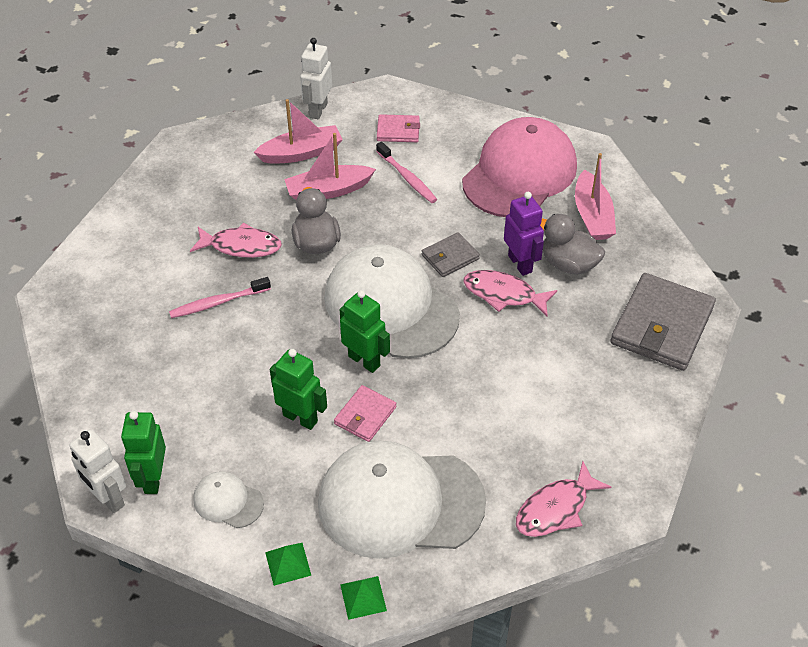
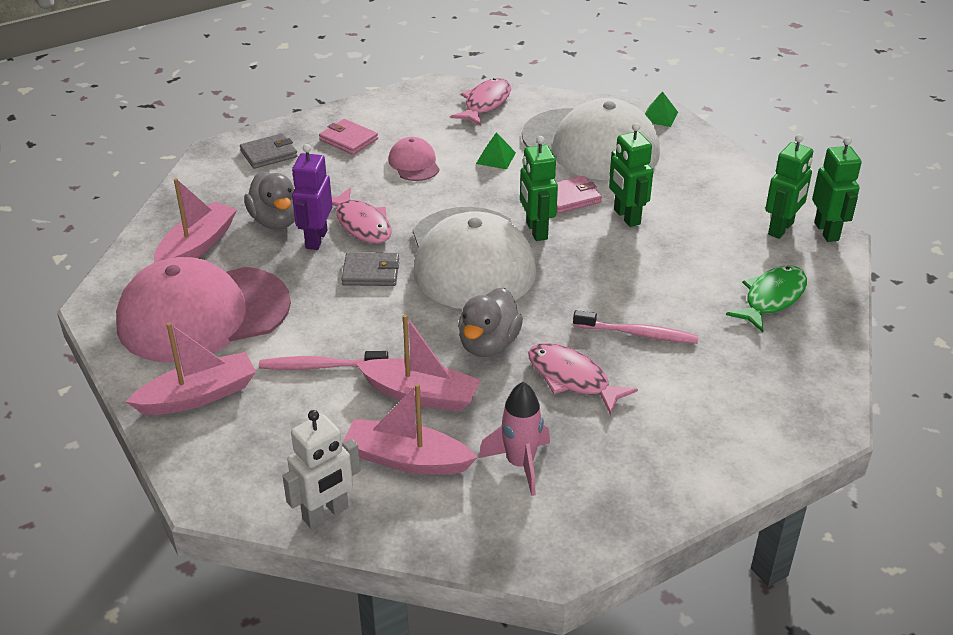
camera: 145 degrees left, 10 degrees down
white robot [69,429,126,513] -> green robot [812,137,862,242]
white cap [193,471,264,528] -> none
green pyramid [265,543,311,586] -> green pyramid moved to [476,132,516,169]
pink toothbrush [376,142,437,203] -> pink toothbrush turned 90 degrees counterclockwise [259,351,389,370]
pink wallet [377,114,420,142] -> pink wallet moved to [319,119,378,155]
pink fish [516,461,611,537] -> pink fish turned 60 degrees counterclockwise [450,78,511,126]
grey wallet [610,273,716,371] -> grey wallet [240,133,298,169], size x0.51
none -> pink boat [126,322,256,415]
none -> pink cap [388,137,439,181]
none -> pink rocket [479,382,550,496]
none -> green fish [726,265,807,332]

